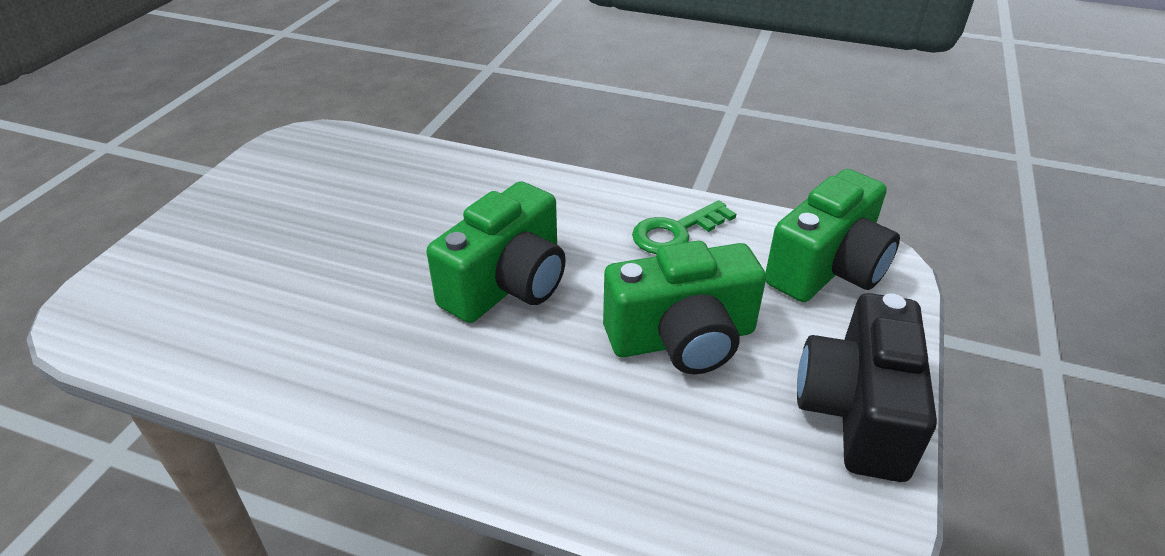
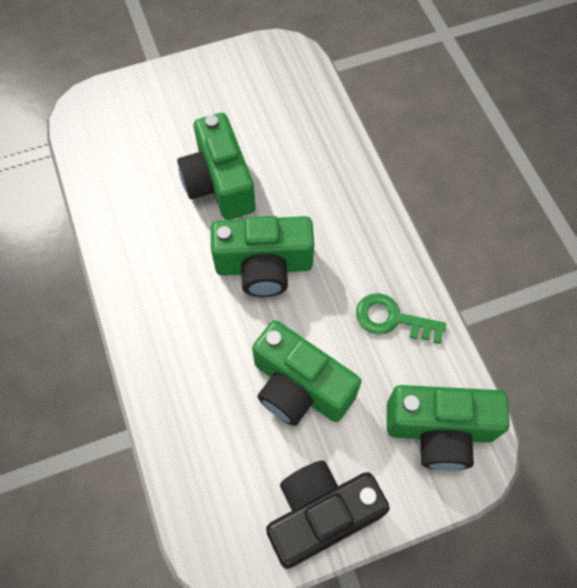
camera: 50 degrees right, 25 degrees up
none -> green camera [177,113,256,220]

